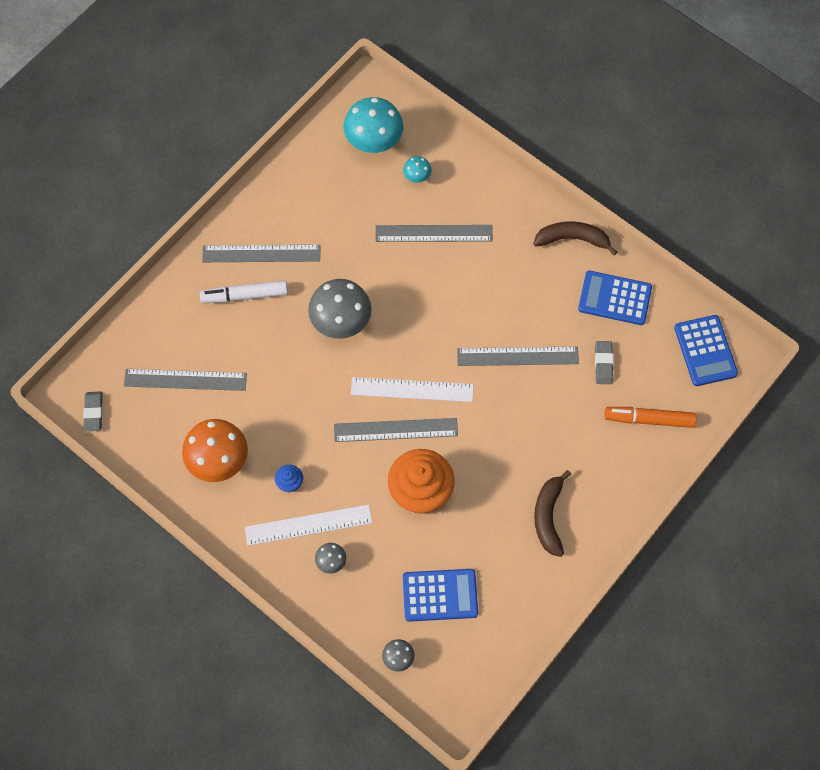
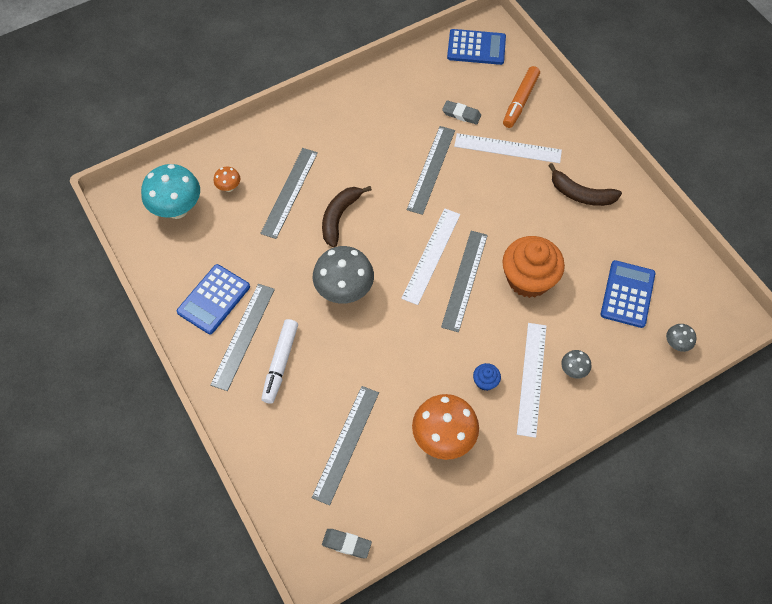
camera: 70 degrees left, 5 degrees down
turquoise mushroom [403,156,432,183] -> orange mushroom [213,167,241,192]
brown banana [534,221,617,256] -> brown banana moved to [322,186,372,247]
blue calculator [578,271,652,325] -> blue calculator moved to [177,264,250,334]
none -> white ruler [454,133,562,163]

